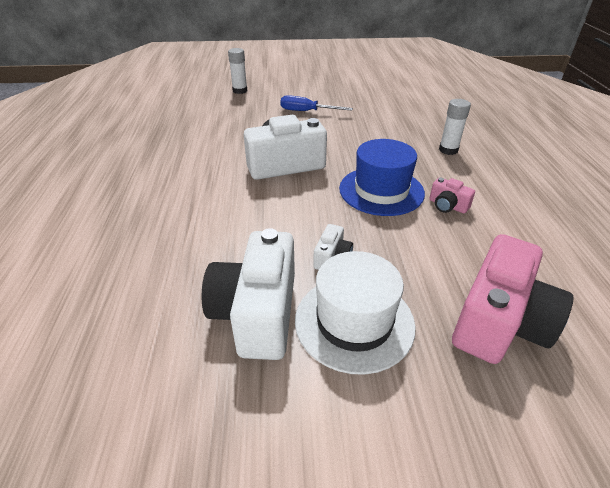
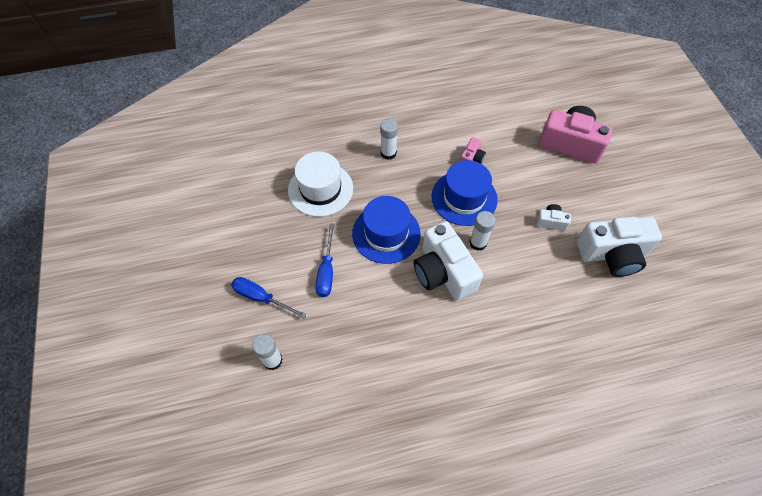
camera: 100 degrees left, 20 degrees up
white hat [295,251,416,375] -> white hat moved to [288,152,353,217]
none -> blue screwdriver [231,277,307,319]
none -> blue hat [352,196,421,264]
none -> white glue stick [469,211,496,251]

